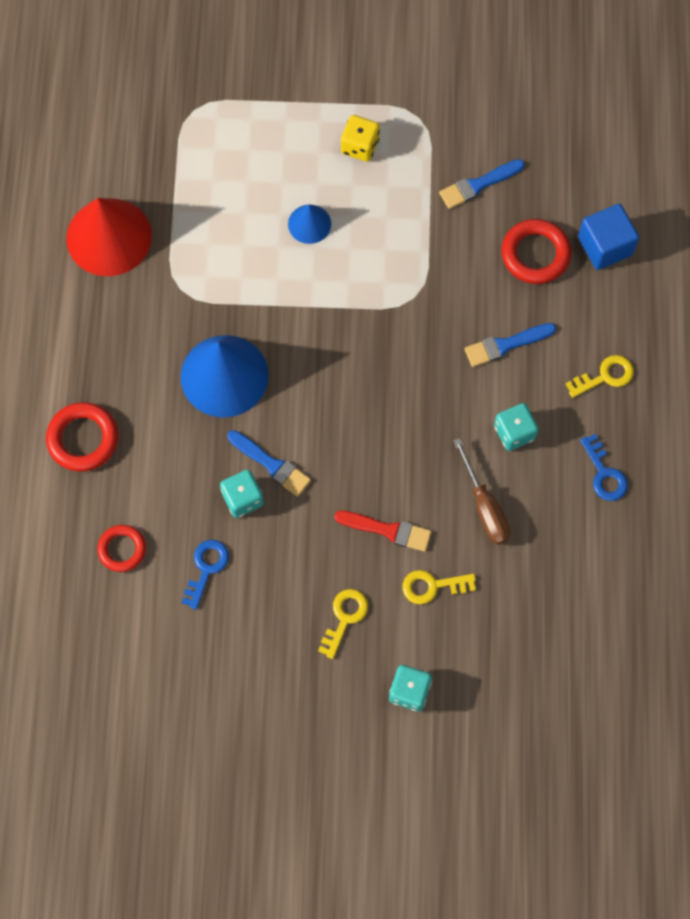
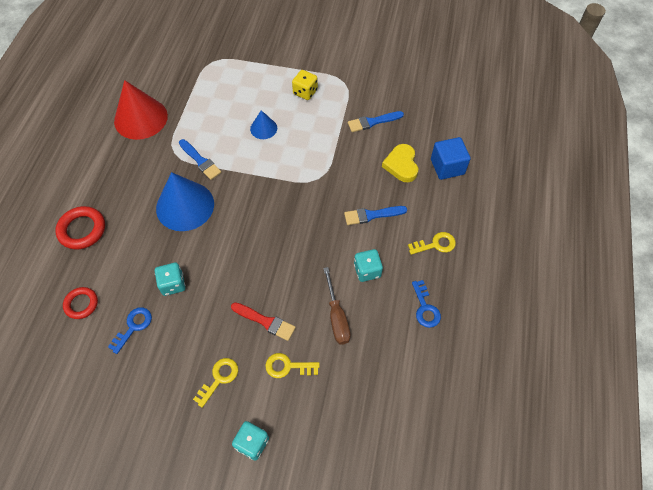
camera: 10 degrees right, 10 degrees down
blue brush [228,430,311,497] -> blue brush moved to [179,139,222,180]
red ring [501,219,571,284] -> yellow heart [382,144,418,182]

